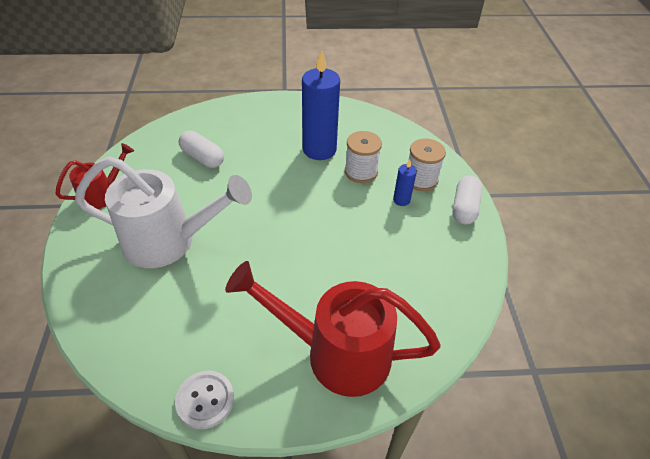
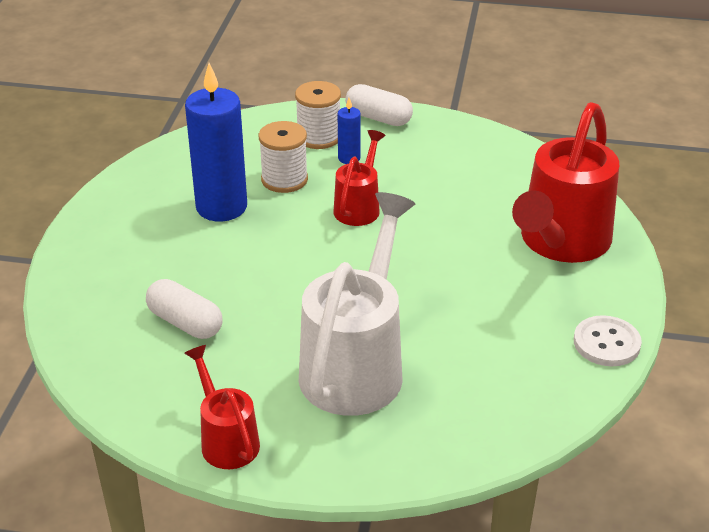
camera: 75 degrees left, 10 degrees down
white capsule [178,131,224,168] -> white capsule turned 75 degrees clockwise [146,279,222,339]
none -> red watering can [334,130,385,226]

